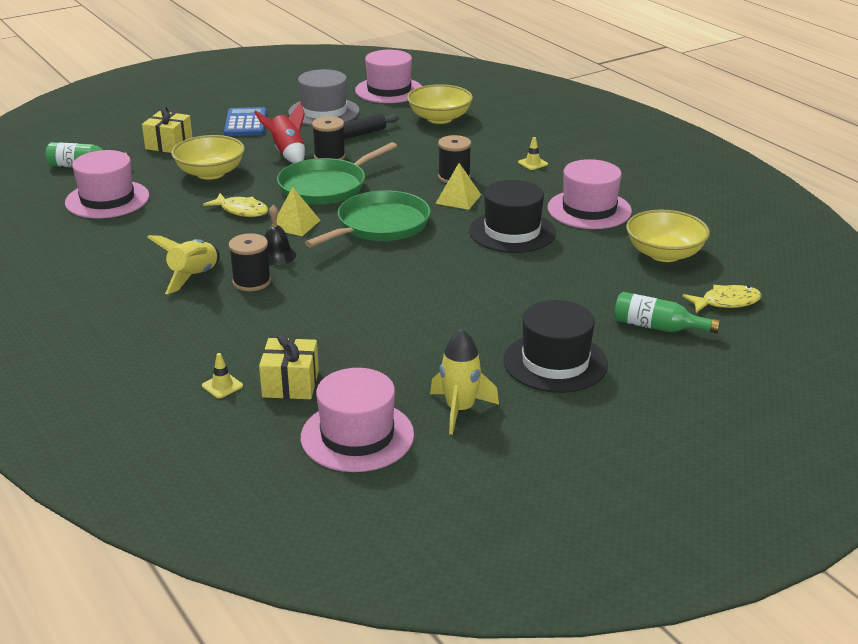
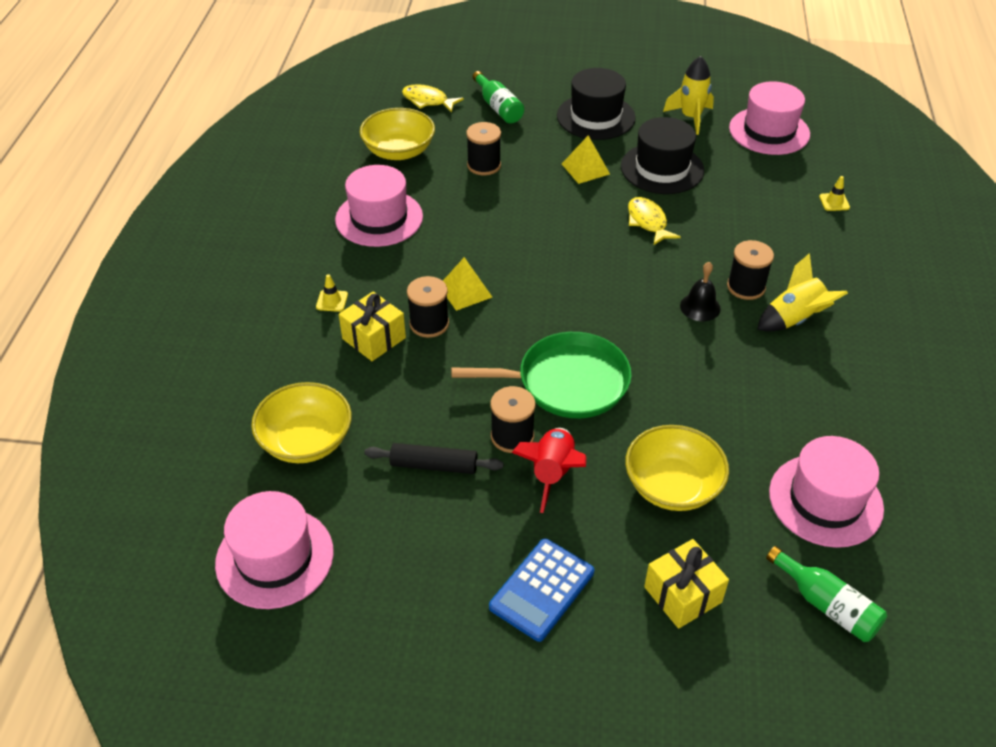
camera: 140 degrees left, 15 degrees up
yellow fish [203,193,268,217] -> yellow fish moved to [628,197,681,246]
yellow gift [259,333,319,399] -> yellow gift moved to [339,291,406,361]
yellow pyramid [272,187,320,236] -> yellow pyramid moved to [562,135,610,184]
grey hat [288,69,359,125] -> none
green pan [305,190,431,247] -> none
black hat [469,180,556,253] -> black hat moved to [621,117,704,194]
none -> black spool [466,122,501,175]

